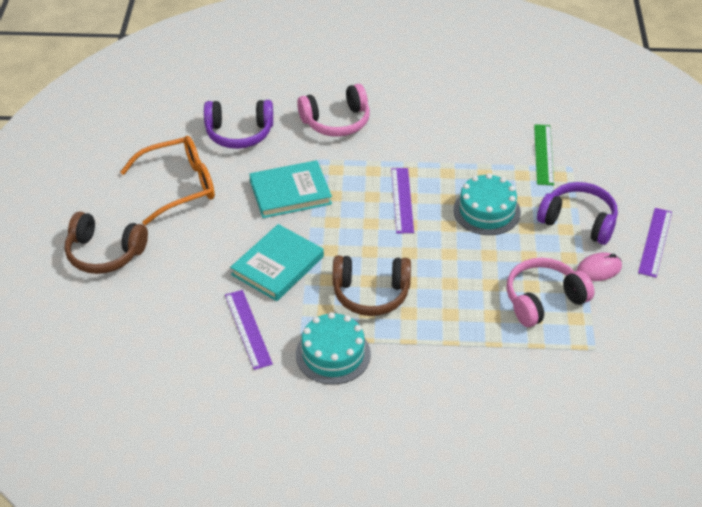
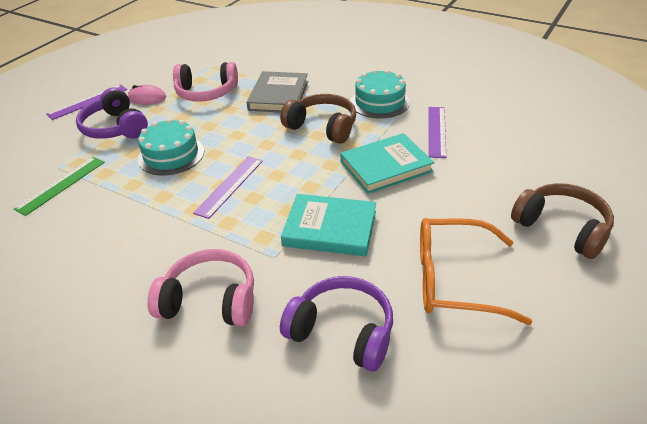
camera: 150 degrees left, 5 degrees down
none -> grey book [247,71,308,113]

